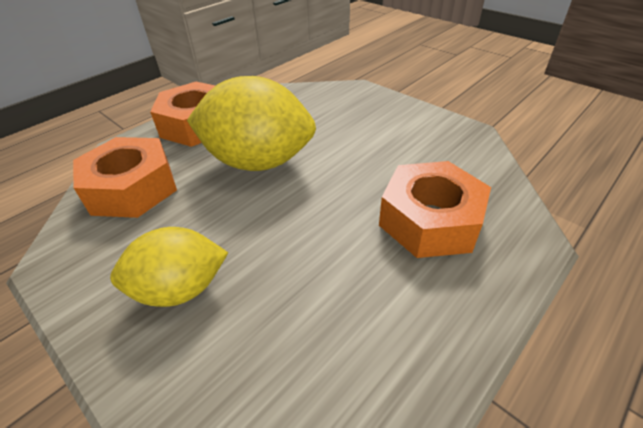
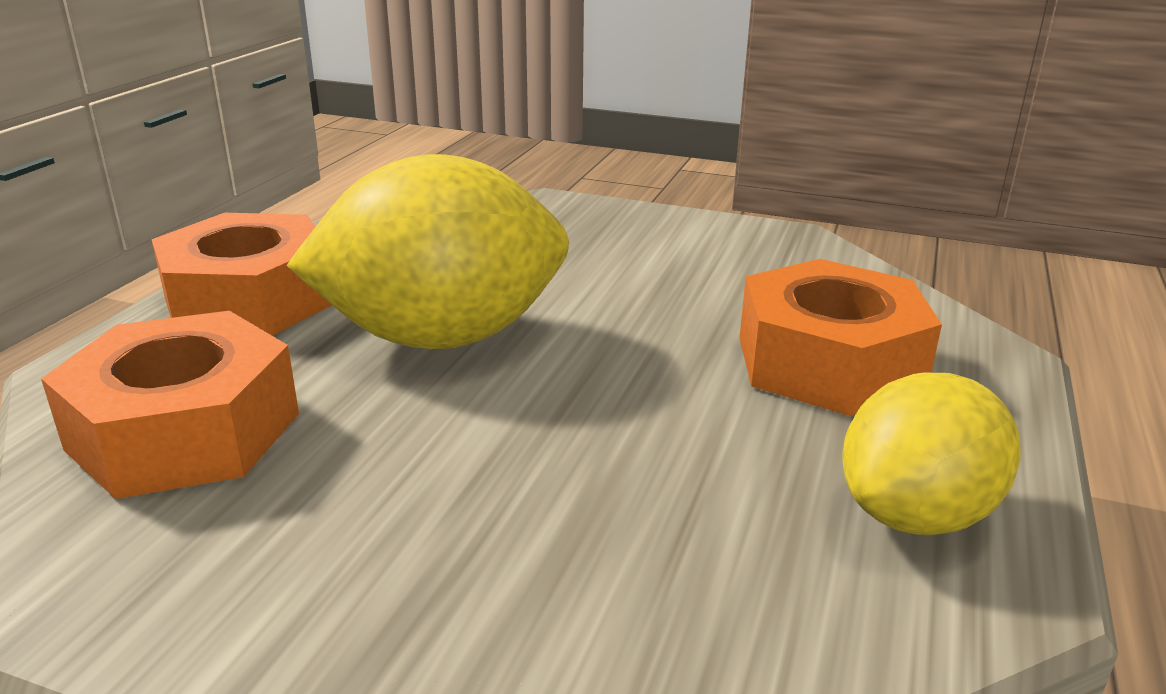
camera: 25 degrees left, 15 degrees down
yellow lemon [110,227,228,307] -> yellow lemon moved to [842,373,1021,535]

